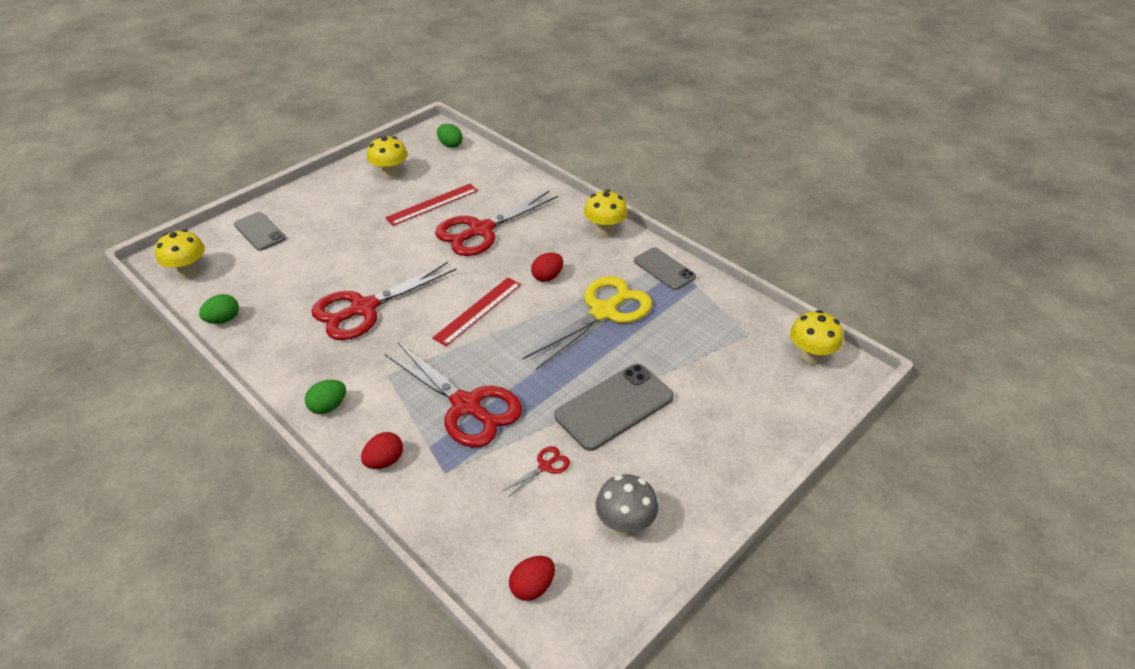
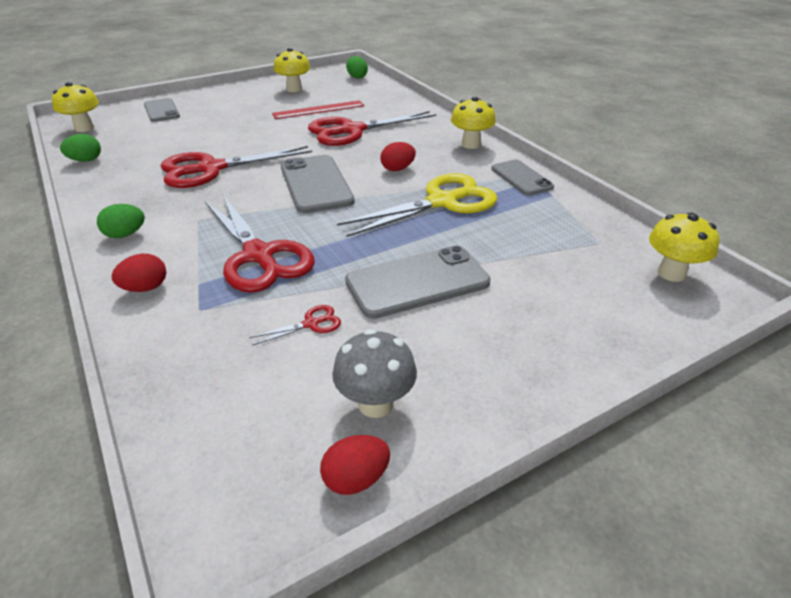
camera: 15 degrees right, 5 degrees down
red ruler [432,278,521,346] -> grey phone [281,155,355,213]
red egg [509,556,555,601] -> red egg moved to [320,435,390,495]

